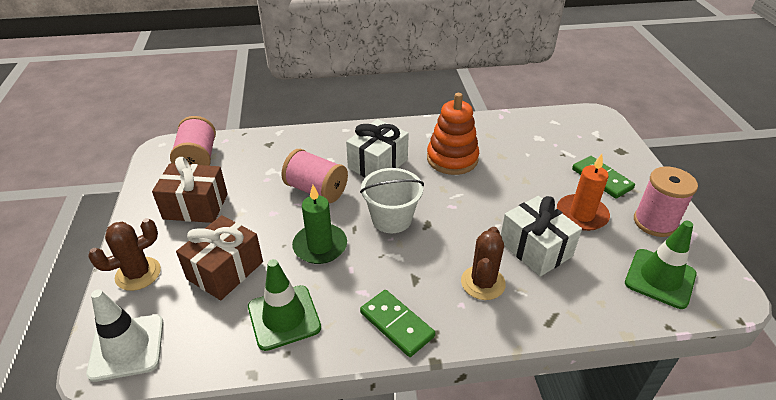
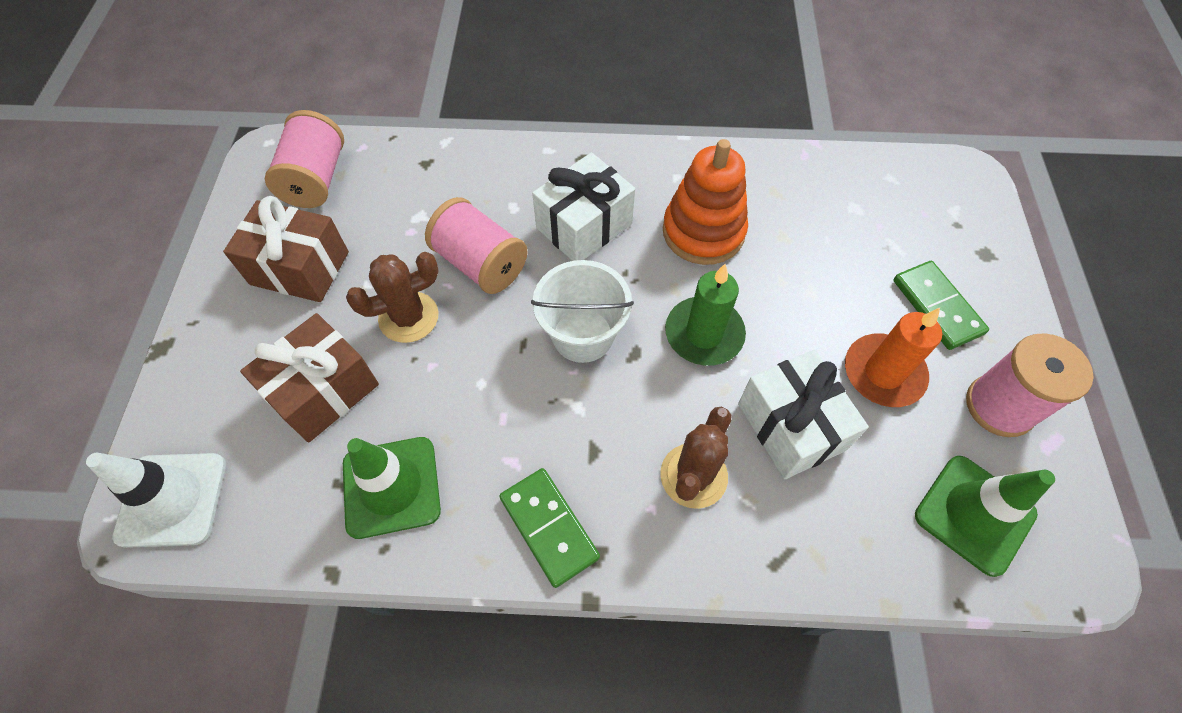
camera: 10 degrees right, 20 degrees up
brown cactus [88,218,161,291] -> brown cactus moved to [346,252,439,343]
green candle [292,185,347,264] -> green candle moved to [665,264,746,366]

